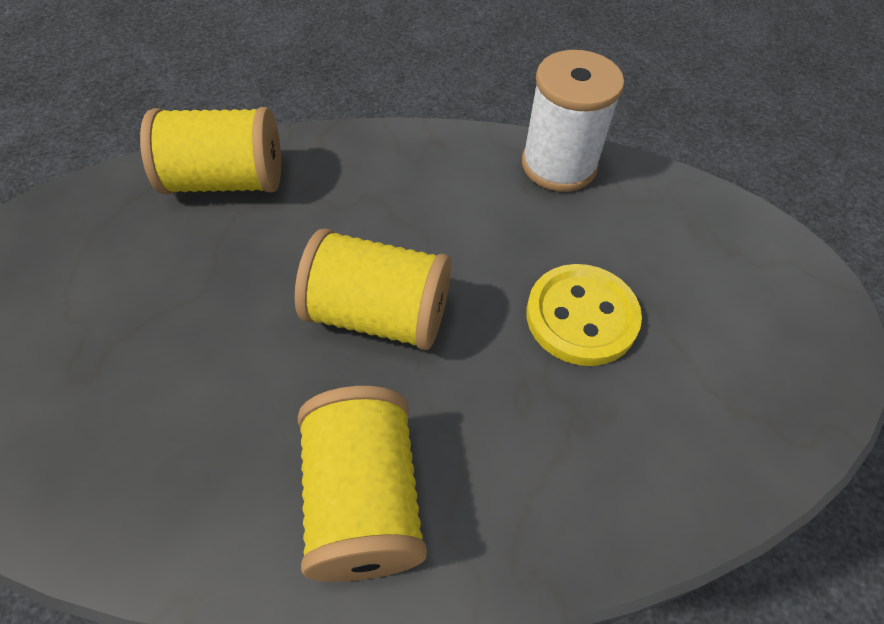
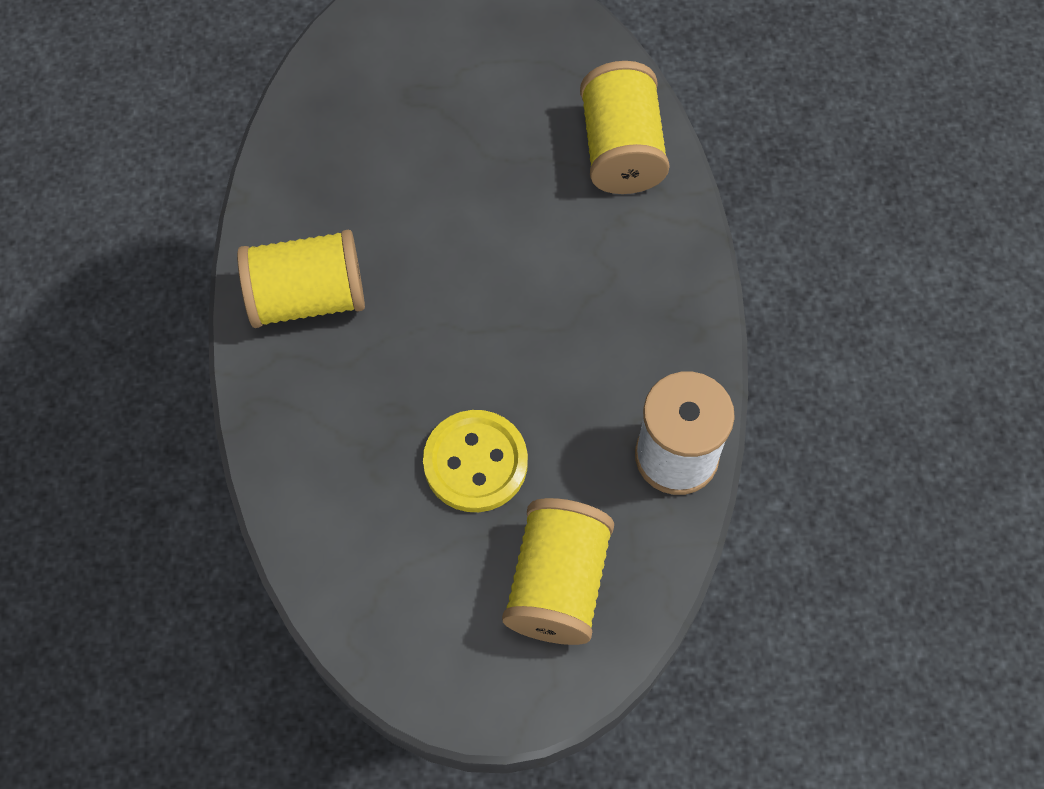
camera: 90 degrees right, 10 degrees up
yellow spool [295,228,451,350] -> yellow spool moved to [502,498,614,645]

